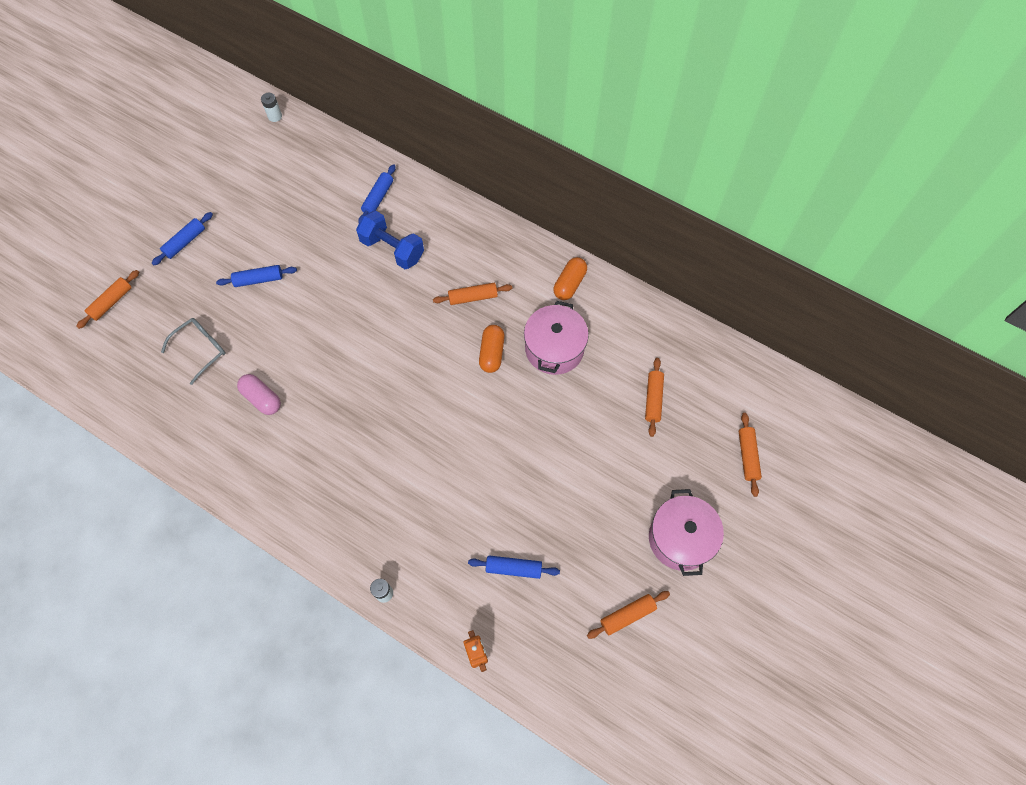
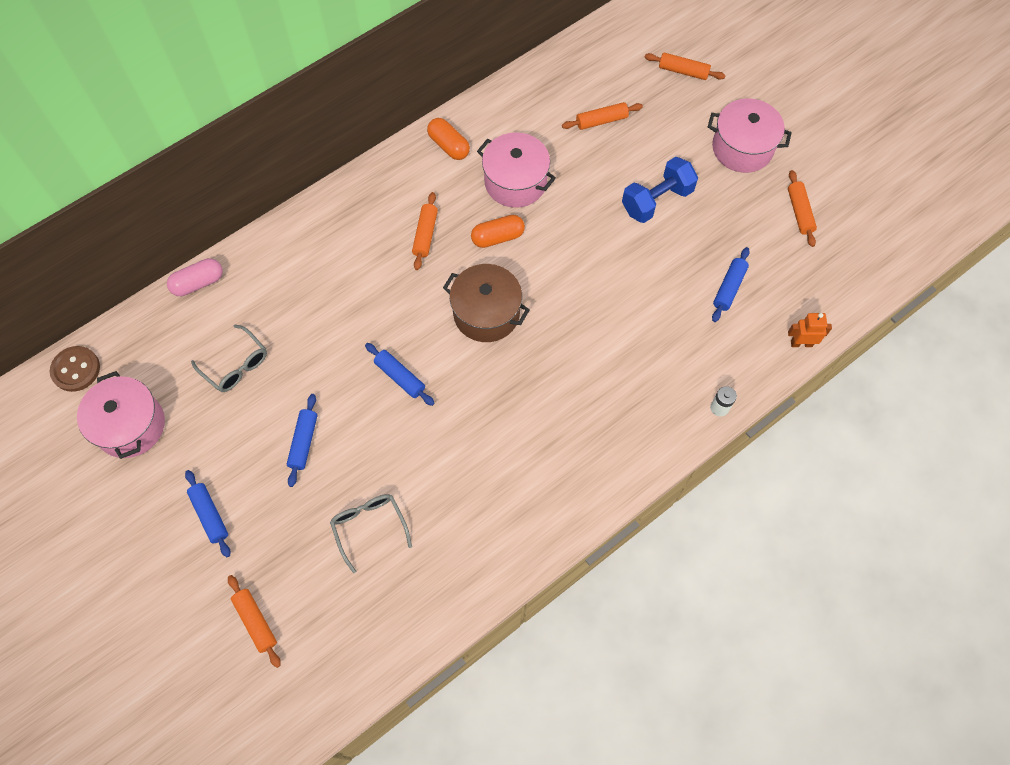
camera: 70 degrees left, 0 degrees up
pink capsule [237,374,281,415] -> pink capsule moved to [167,258,223,296]
white battery [261,93,282,122] -> brown button [50,346,100,392]
blue dumbbell [356,211,424,269] -> blue dumbbell moved to [622,157,698,223]
blue rolling pin [358,164,396,223] -> blue rolling pin moved to [365,343,435,406]
orange capsule [479,325,505,373] -> orange capsule turned 45 degrees counterclockwise [471,215,525,248]
orange rolling pin [645,358,664,437] -> orange rolling pin turned 45 degrees counterclockwise [562,102,643,130]
none -> pink pot [77,371,165,459]
none -> grey glasses [191,325,267,392]
none -> brown pot [443,264,530,342]

